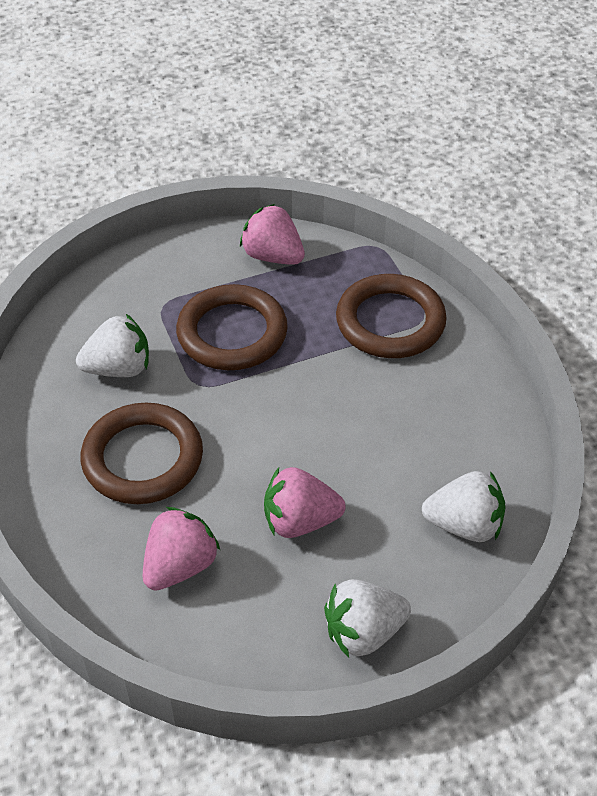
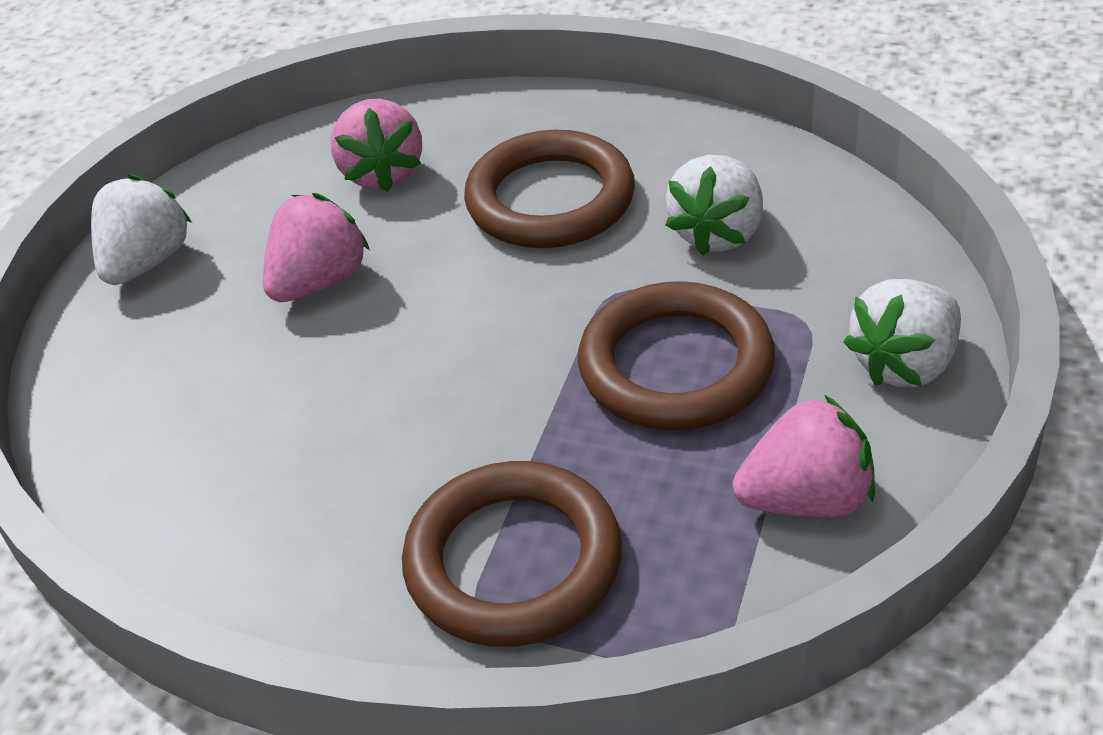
camera: 135 degrees right, 5 degrees down
white strawberry [422,471,506,542] -> white strawberry moved to [844,279,961,387]

